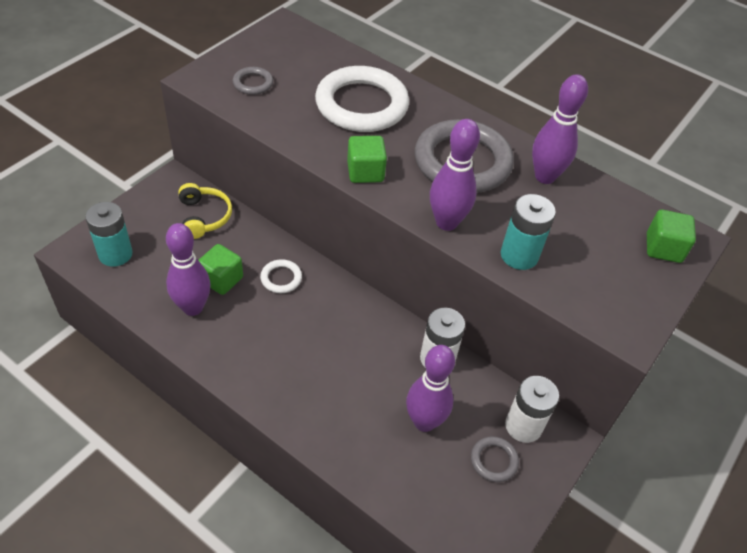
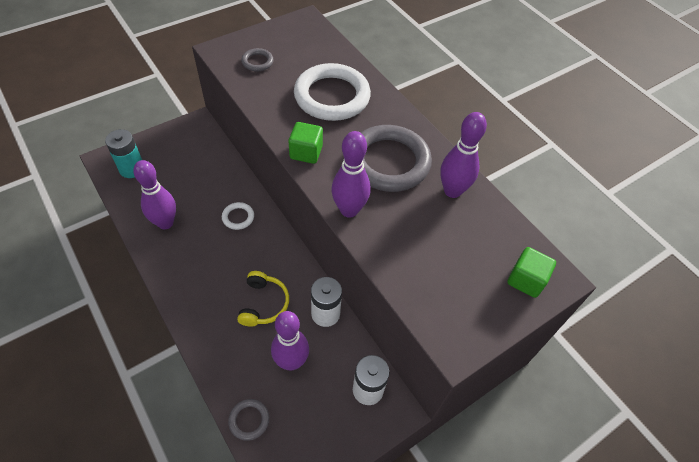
camera: 20 degrees right, 5 degrees up
yellow headphones [178,183,232,239] -> yellow headphones moved to [237,271,289,327]
green cube [198,244,243,295] -> none
grey ring [471,436,519,482] -> grey ring moved to [228,399,269,441]
turquoise battery [501,194,556,270] -> none

